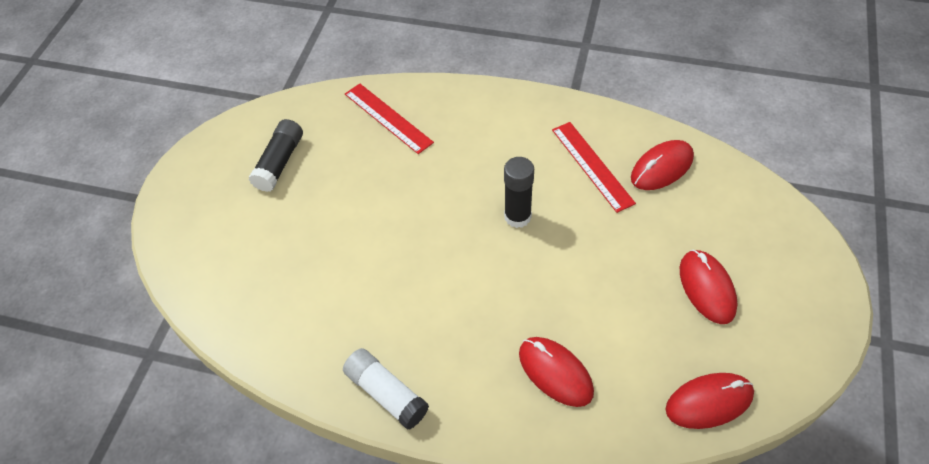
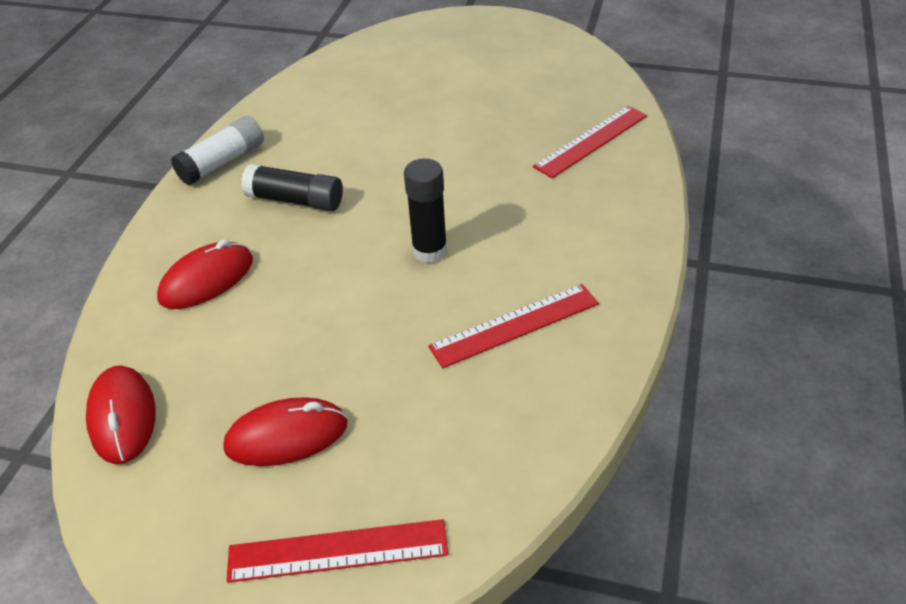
camera: 90 degrees right, 10 degrees down
black glue stick [249,119,303,192] -> black glue stick moved to [241,164,343,211]
red mouse [631,140,694,190] -> none
none -> red ruler [227,519,448,583]

